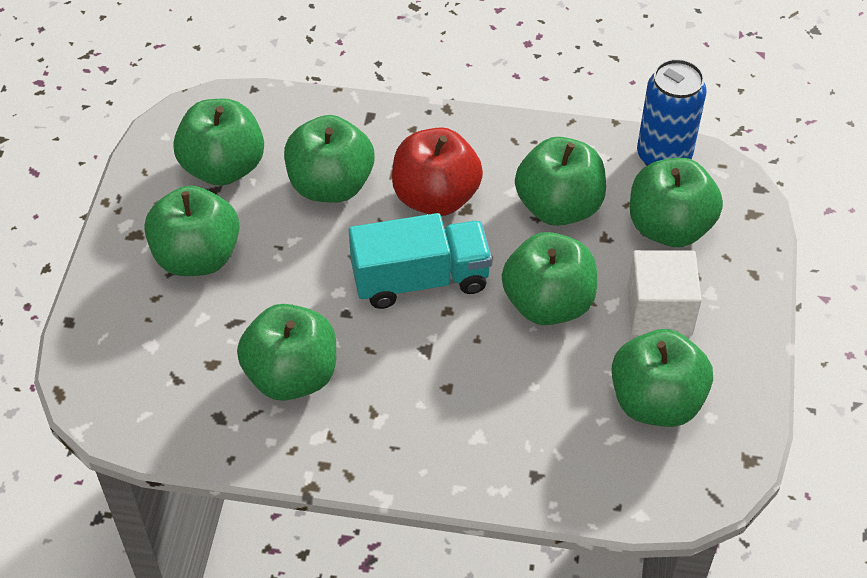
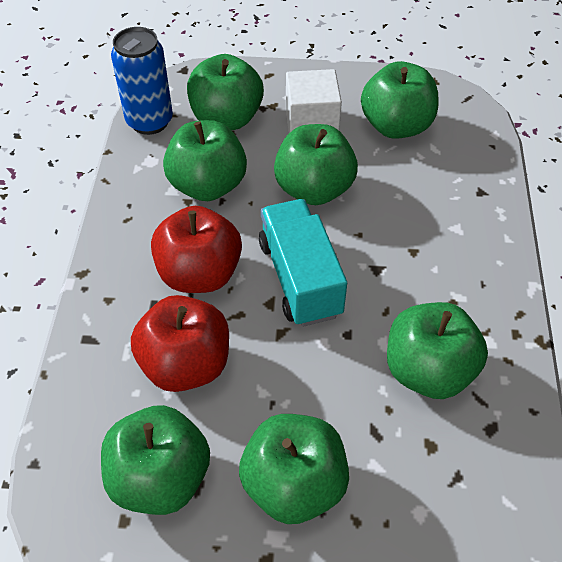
camera: 95 degrees left, 0 degrees up
green apple [284,115,374,203] -> red apple [131,295,229,392]

